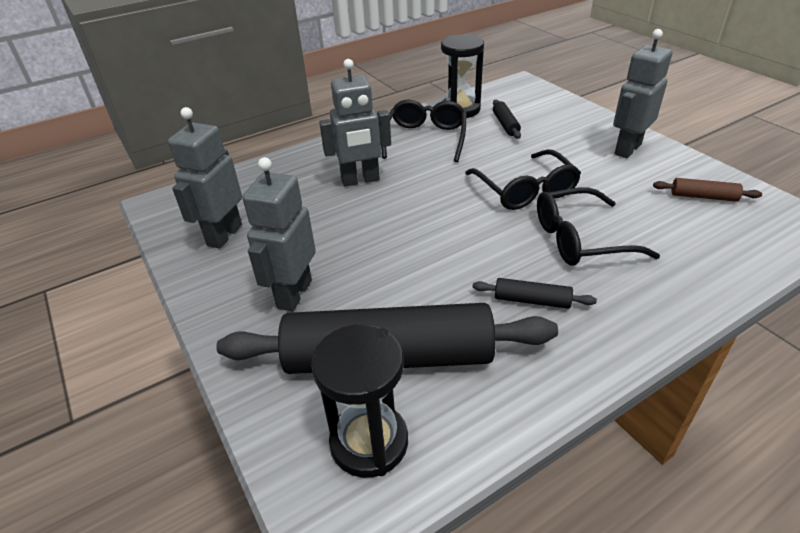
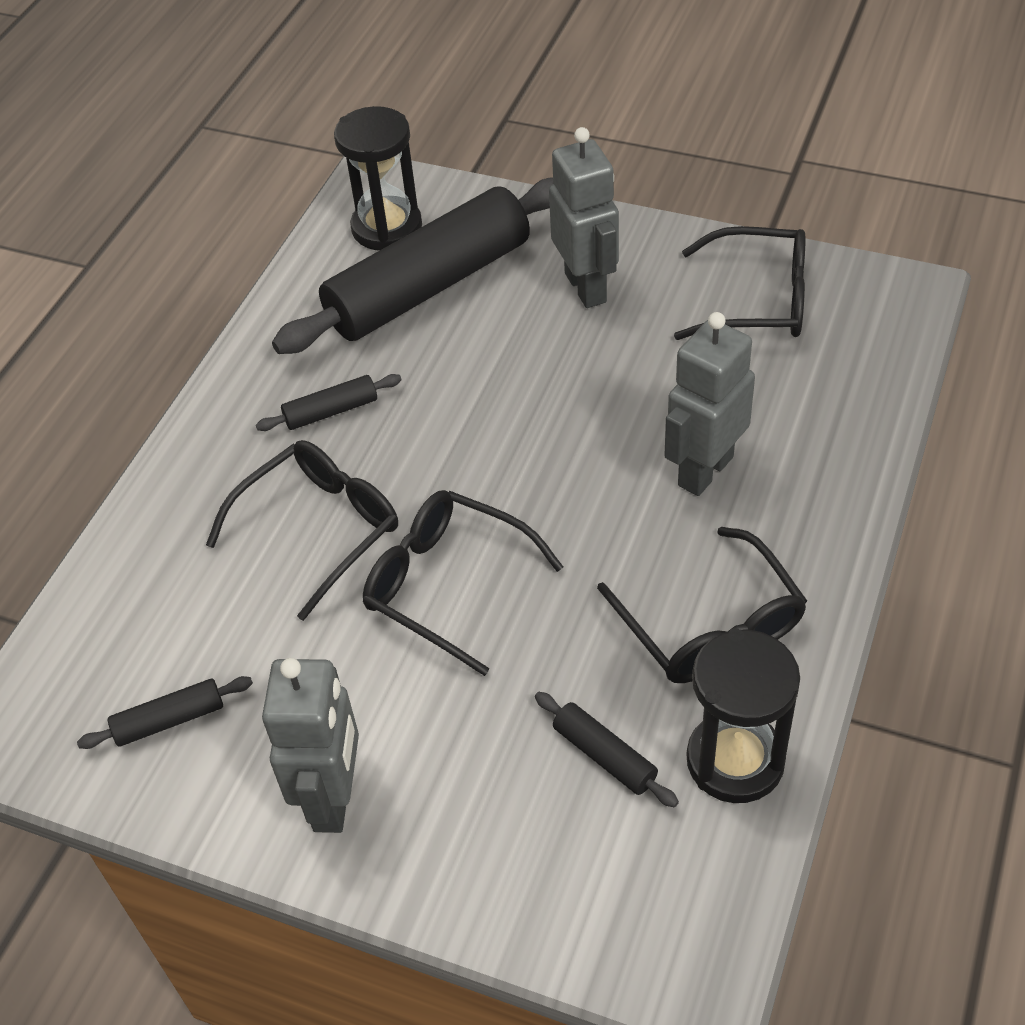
camera: 145 degrees right, 10 degrees up
grey robot [168,107,242,249] -> black glasses [674,226,806,340]
brown rolling pin [653,178,762,202] -> black rolling pin [77,676,253,749]

